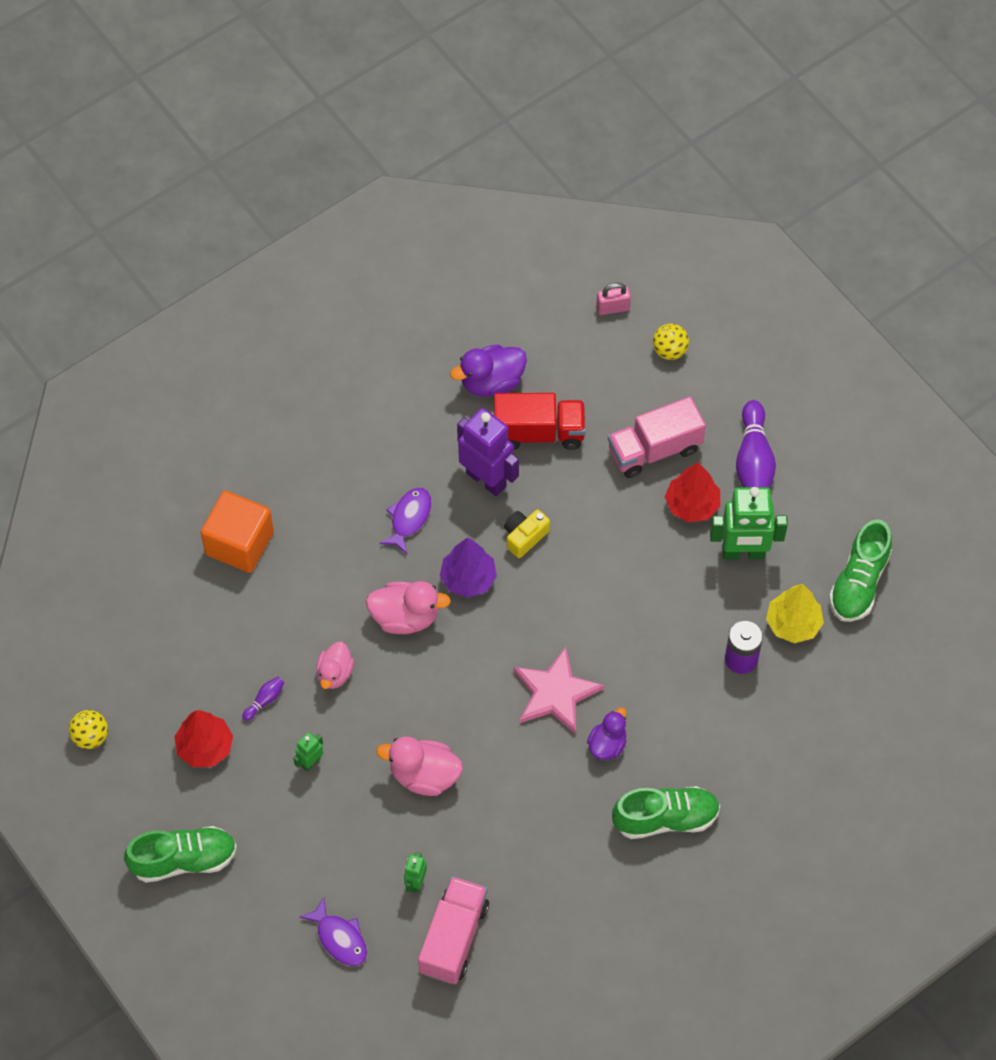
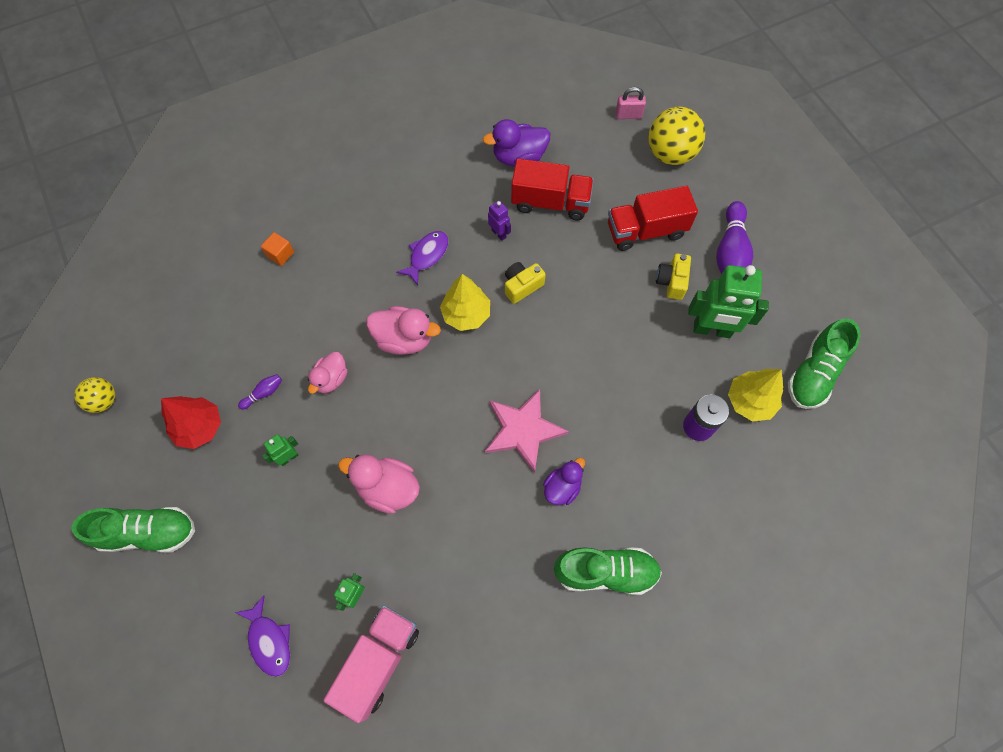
camera: 10 degrees right, 5 degrees up
orange cube [201,491,274,573] -> orange cube [261,232,294,266], size x0.45
purple tree [440,538,497,598] -> yellow tree [440,274,490,331]
purple robot [457,408,519,496] -> purple robot [488,201,511,241], size x0.47
pink truck [608,397,706,478] -> red truck [608,186,698,251]
yellow ball [653,324,689,360] -> yellow ball [649,107,705,165], size x1.77
red tree [665,462,720,523] -> yellow camera [656,253,691,300]

